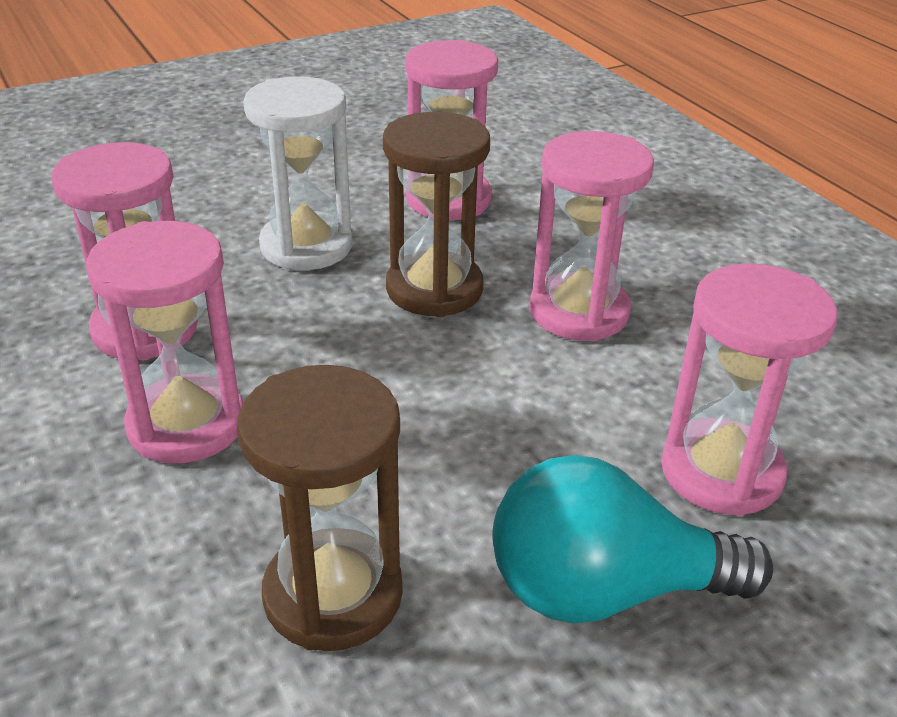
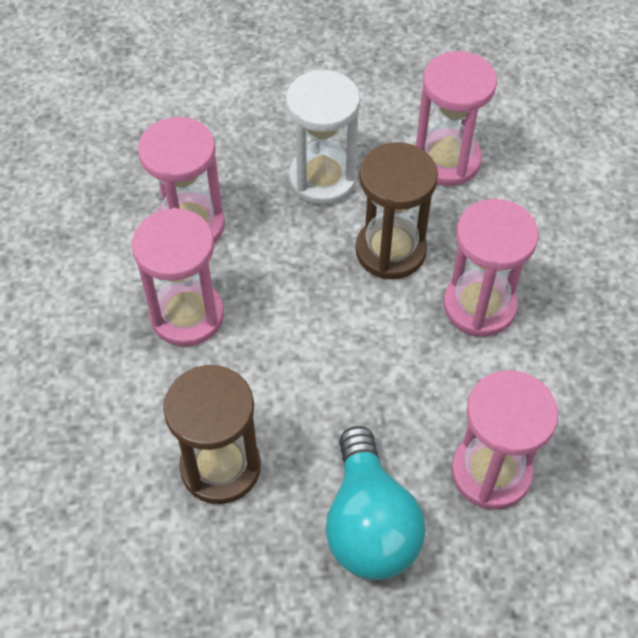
camera: 25 degrees right, 20 degrees up
turquoise light bulb [492,455,773,624] -> turquoise light bulb turned 120 degrees counterclockwise [325,426,426,580]

